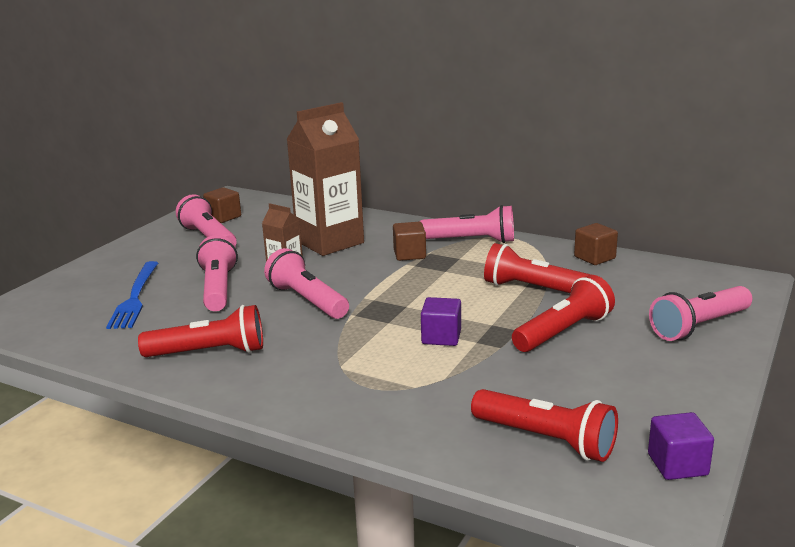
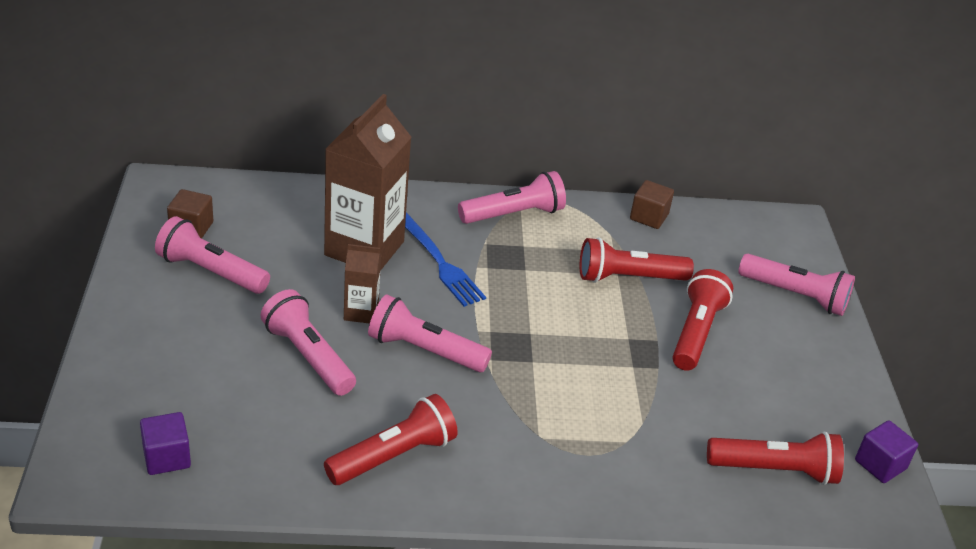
camera: 35 degrees left, 15 degrees up
blue fork [106,261,158,329] -> blue fork moved to [405,212,486,307]
brown cube [393,222,426,261] -> none
purple cube [421,297,461,346] -> purple cube moved to [140,412,191,475]
pink flashlight [649,286,752,341] -> pink flashlight turned 90 degrees counterclockwise [738,254,855,316]

